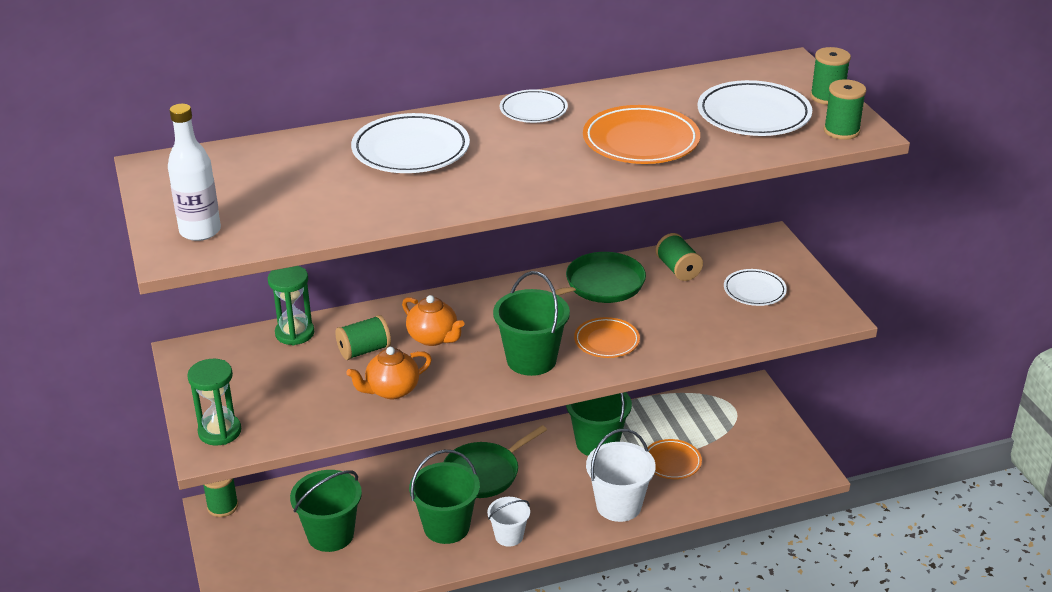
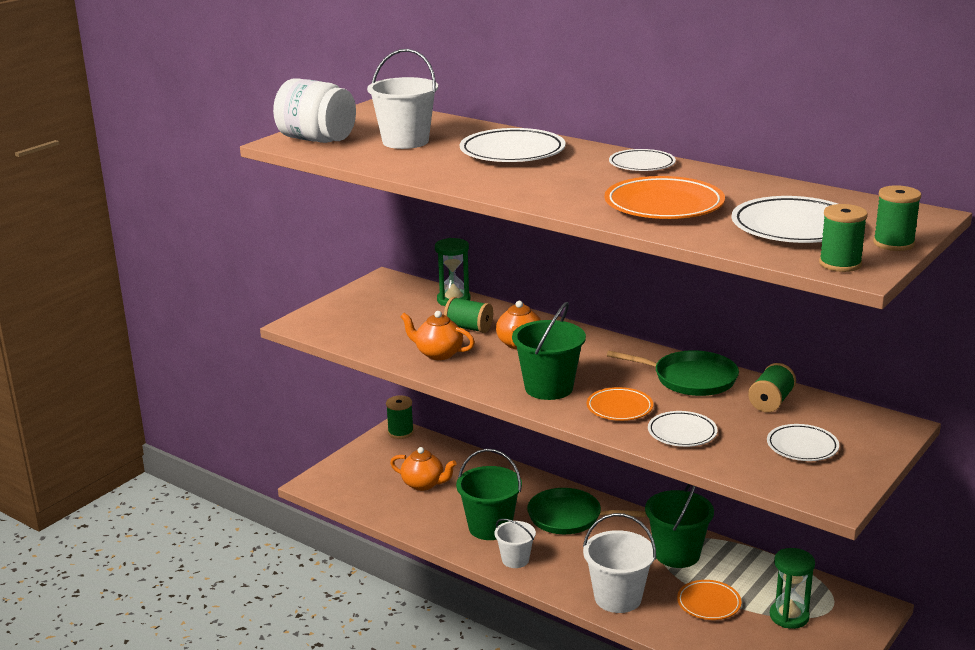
camera: 55 degrees right, 10 degrees down
white bottle [168,104,221,241] -> white jar [273,78,356,143]
green hourglass [187,359,241,445] -> green hourglass moved to [770,548,815,629]
green bucket [290,470,362,552] -> orange teapot [390,447,457,491]
none -> white bucket [367,49,438,149]
none -> white plate [648,411,717,447]

